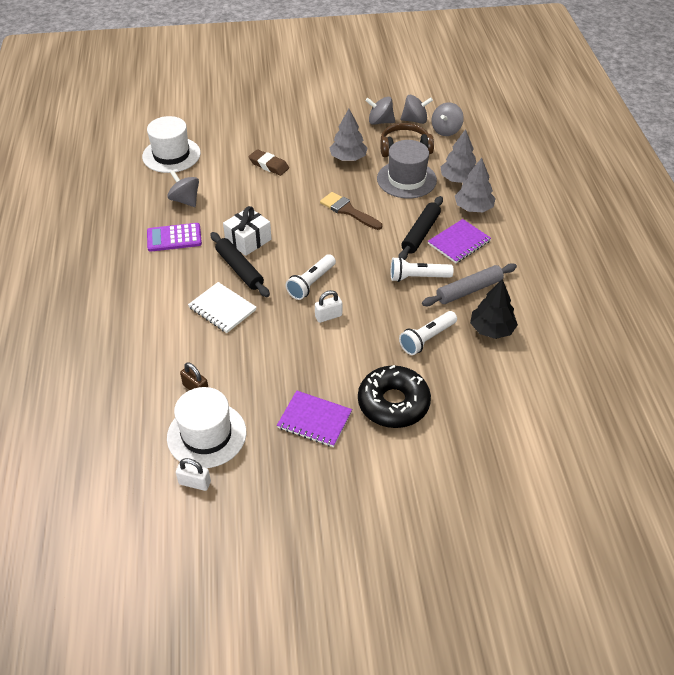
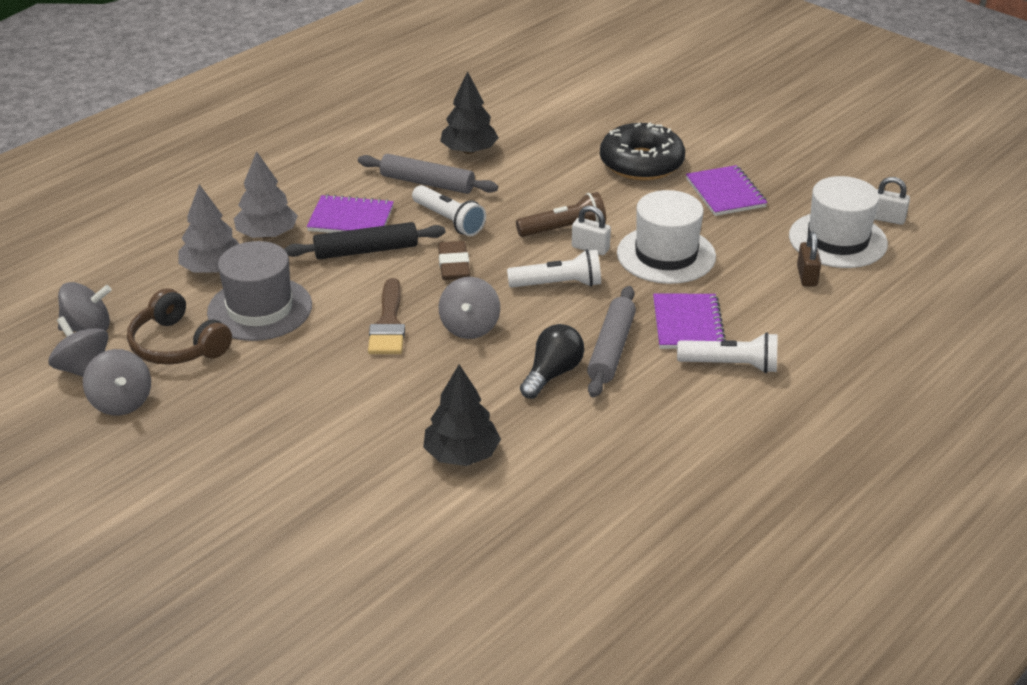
camera: 130 degrees left, 10 degrees down
white hat [142,116,201,173] -> white hat moved to [617,190,716,284]
purple calculator [147,223,202,252] -> none
grey spinning top [167,170,199,207] -> grey spinning top moved to [439,277,500,339]
white padlock [176,458,211,491] -> white padlock turned 45 degrees counterclockwise [874,177,910,225]
white notebook [188,282,257,333] -> purple notebook [653,294,726,349]
black rolling pin [210,232,270,297] -> grey rolling pin [587,286,636,397]
white gift [223,206,272,256] -> black light bulb [520,324,584,399]
brown eraser [248,149,289,176] -> brown eraser moved to [438,241,470,280]
grey tree [329,109,368,161] -> none
white flashlight [399,311,457,355] -> white flashlight moved to [677,332,778,373]
none -> black tree [423,364,501,466]
none -> brown flashlight [516,192,606,237]

